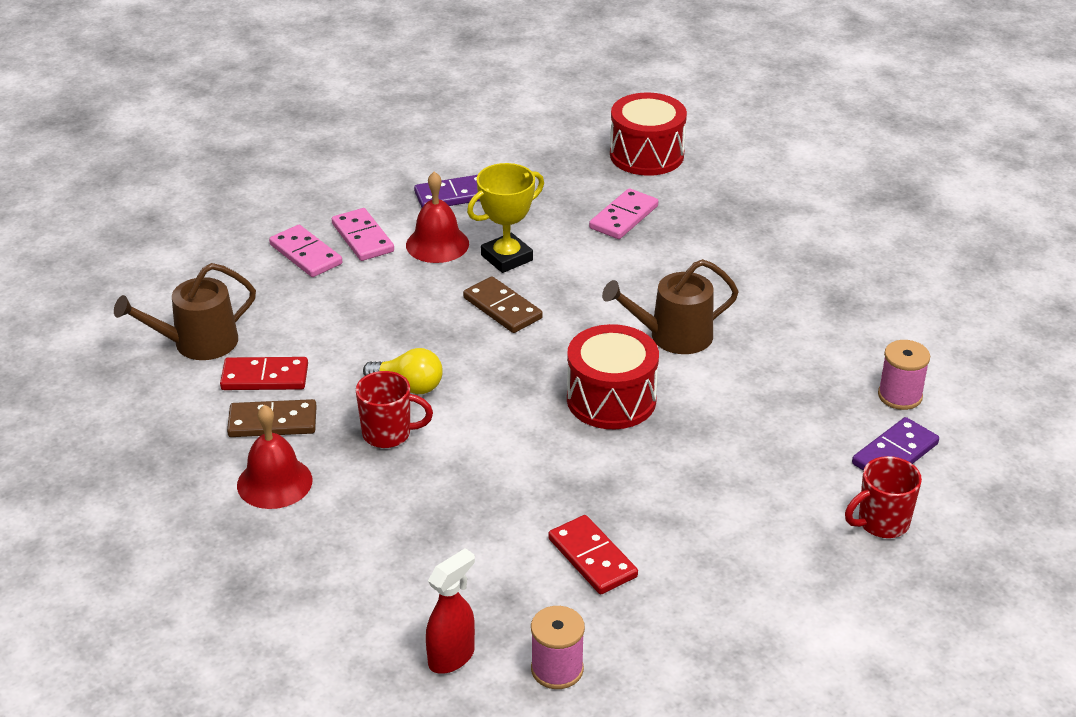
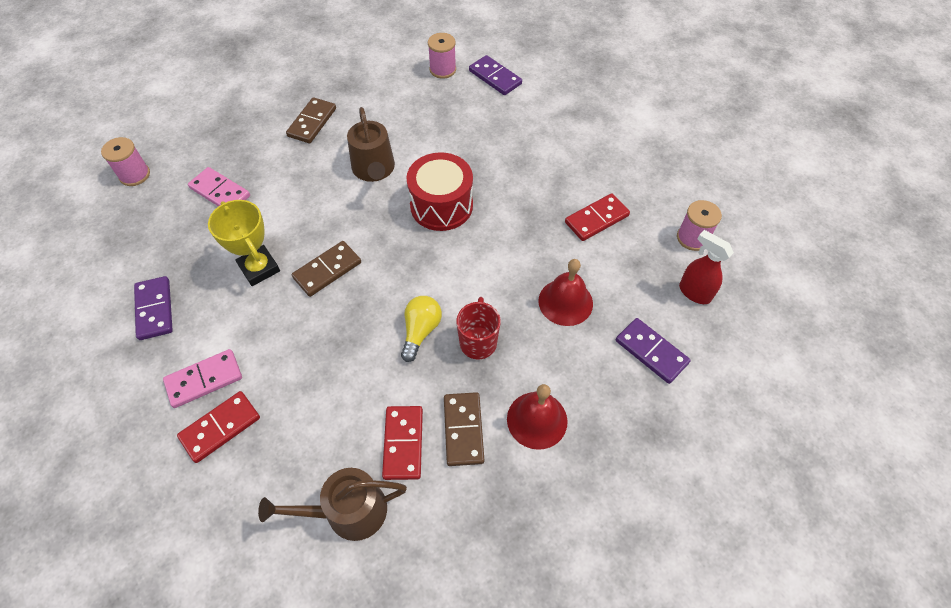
camera: 90 degrees left, 20 degrees up
brown watering can [114,263,256,360] -> brown watering can turned 105 degrees clockwise [258,468,407,541]
pink domino [269,225,342,277] -> red domino [177,391,260,463]
red bell [406,171,469,263] -> red bell moved to [538,259,593,326]
red drum [610,92,687,176] -> pink spool [101,137,150,186]
red mug [845,456,922,538] -> none
none -> brown domino [286,97,336,143]
none -> purple domino [616,318,691,384]

